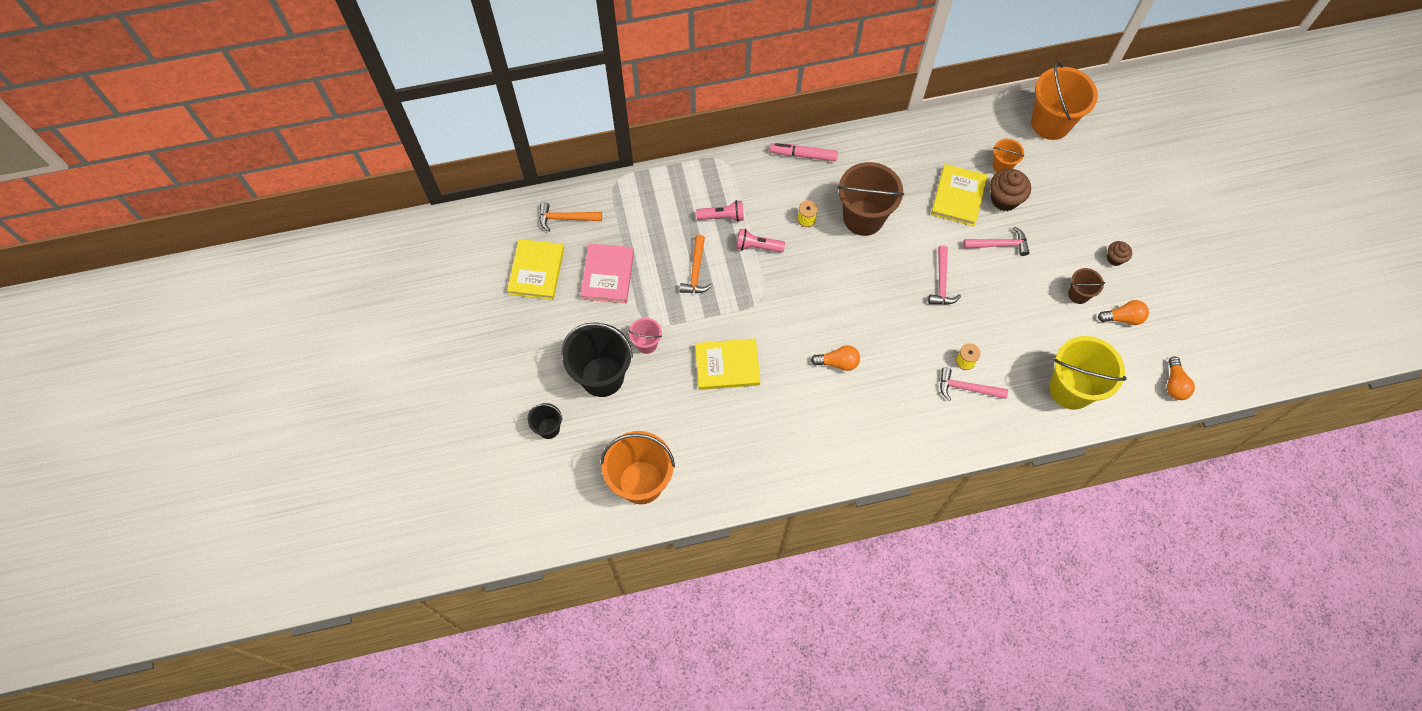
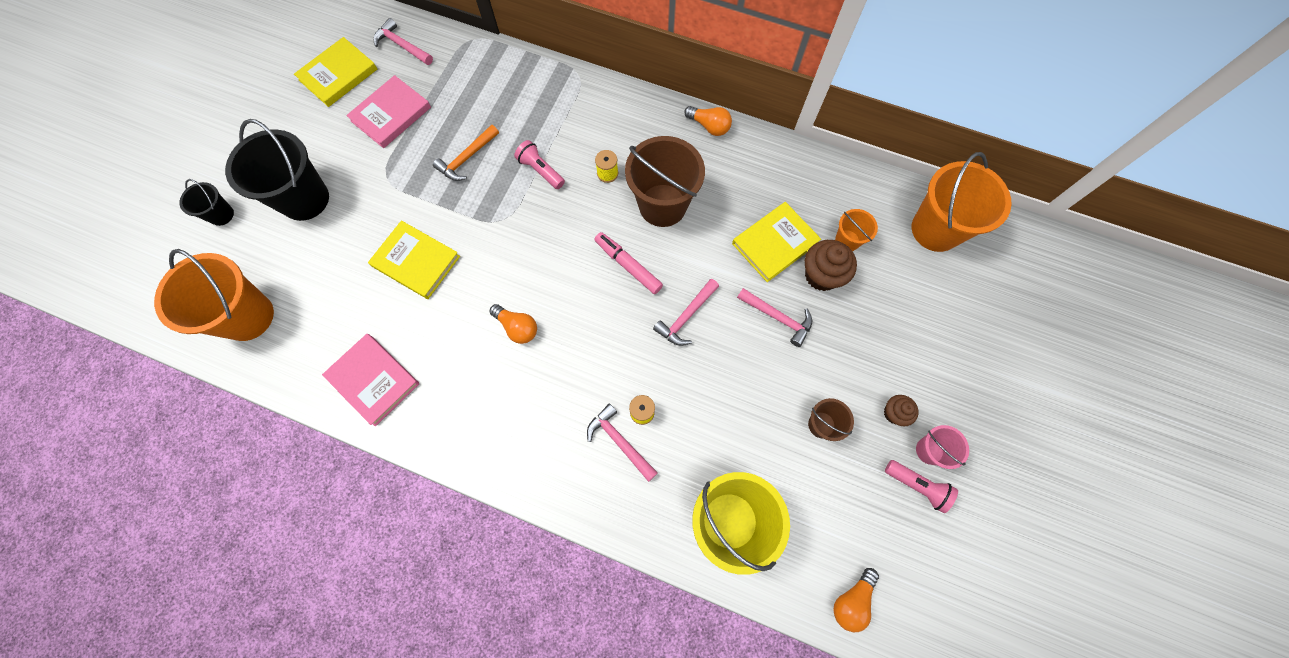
camera: 35 degrees right, 5 degrees up
orange hammer [539,202,602,232] -> pink hammer [374,18,433,65]
pink bucket [629,318,662,354] -> pink bucket moved to [916,425,969,469]
pink flashlight [696,200,744,222] -> pink flashlight moved to [885,460,958,513]
pink marker [770,143,838,161] -> pink marker moved to [595,232,663,294]
orange light bulb [1098,300,1149,325] -> orange light bulb moved to [684,106,732,136]
none -> pink book [322,334,419,426]

